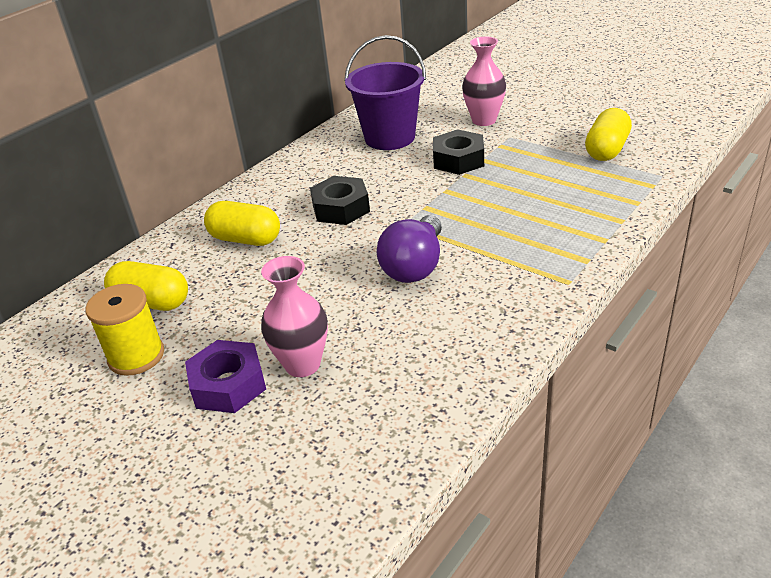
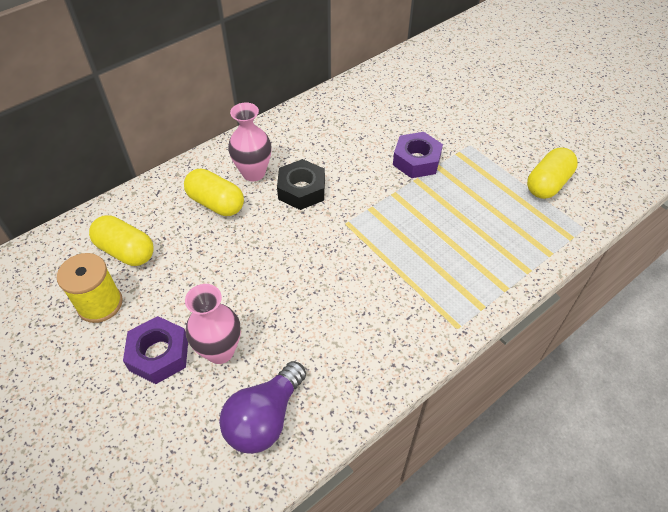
camera: 10 degrees right, 15 degrees up
purple bucket [344,35,426,150] -> none
purple light bulb [377,215,442,283] -> purple light bulb moved to [219,361,306,454]
black nut [433,129,484,175] -> purple nut [393,132,443,178]
pink vase [462,36,506,126] -> pink vase moved to [228,102,271,181]

